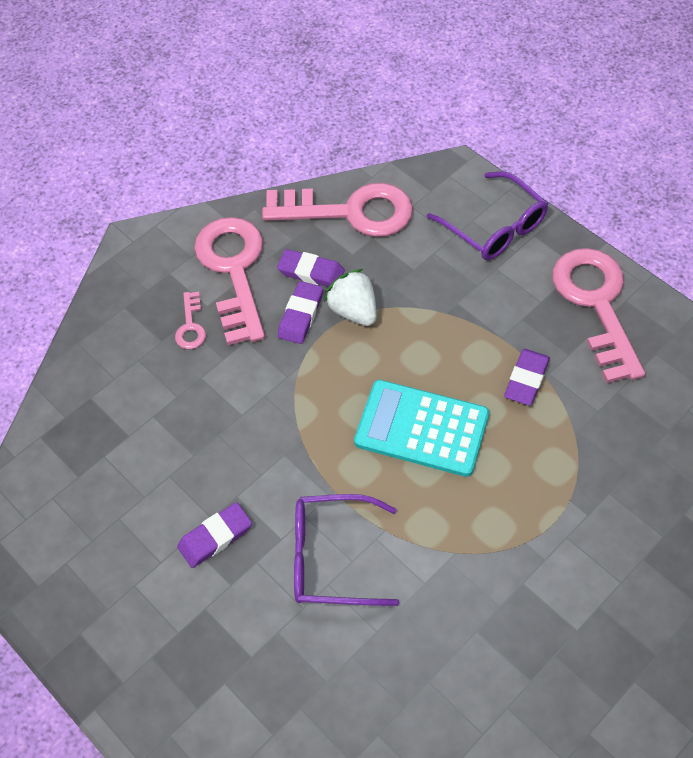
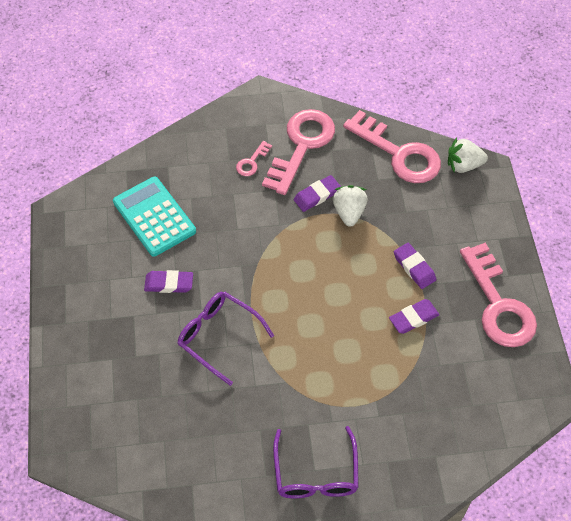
camera: 35 degrees right, 0 degrees up
purple eraser [277,249,345,287] -> purple eraser moved to [394,243,437,289]
turquoise calculator [354,380,489,477] -> turquoise calculator moved to [113,177,196,257]
purple glasses [427,171,548,260] -> purple glasses moved to [273,426,359,498]
pink key [552,248,645,383] -> pink key turned 135 degrees clockwise [460,243,537,347]
none -> white strawberry [448,138,488,173]

